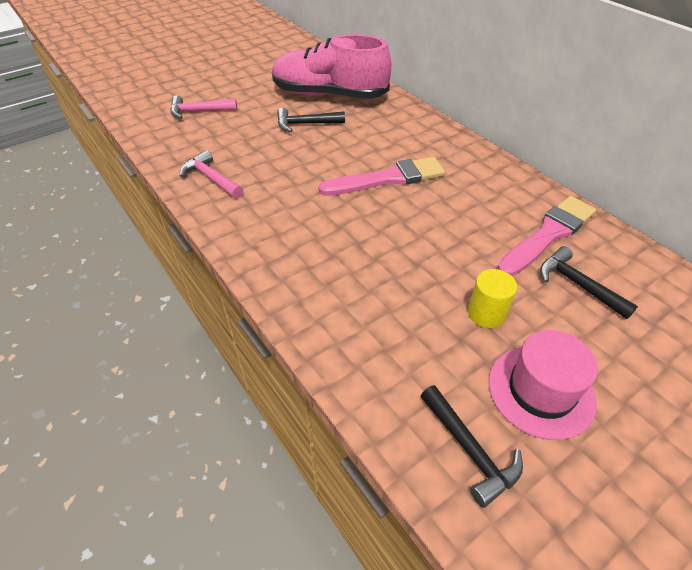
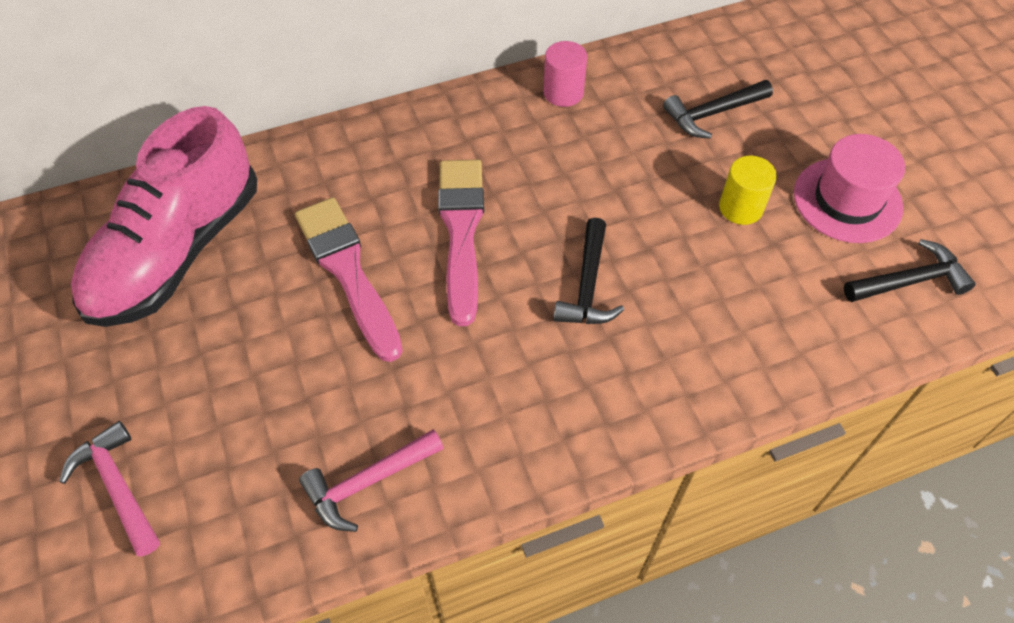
camera: 75 degrees left, 10 degrees up
pink hammer [170,95,237,119] -> pink hammer turned 135 degrees clockwise [59,421,160,557]
black hammer [277,108,345,132] -> black hammer moved to [553,218,624,324]
pink brush [497,196,596,276] -> pink brush moved to [295,197,403,362]
none -> pink cylinder [543,41,587,107]

